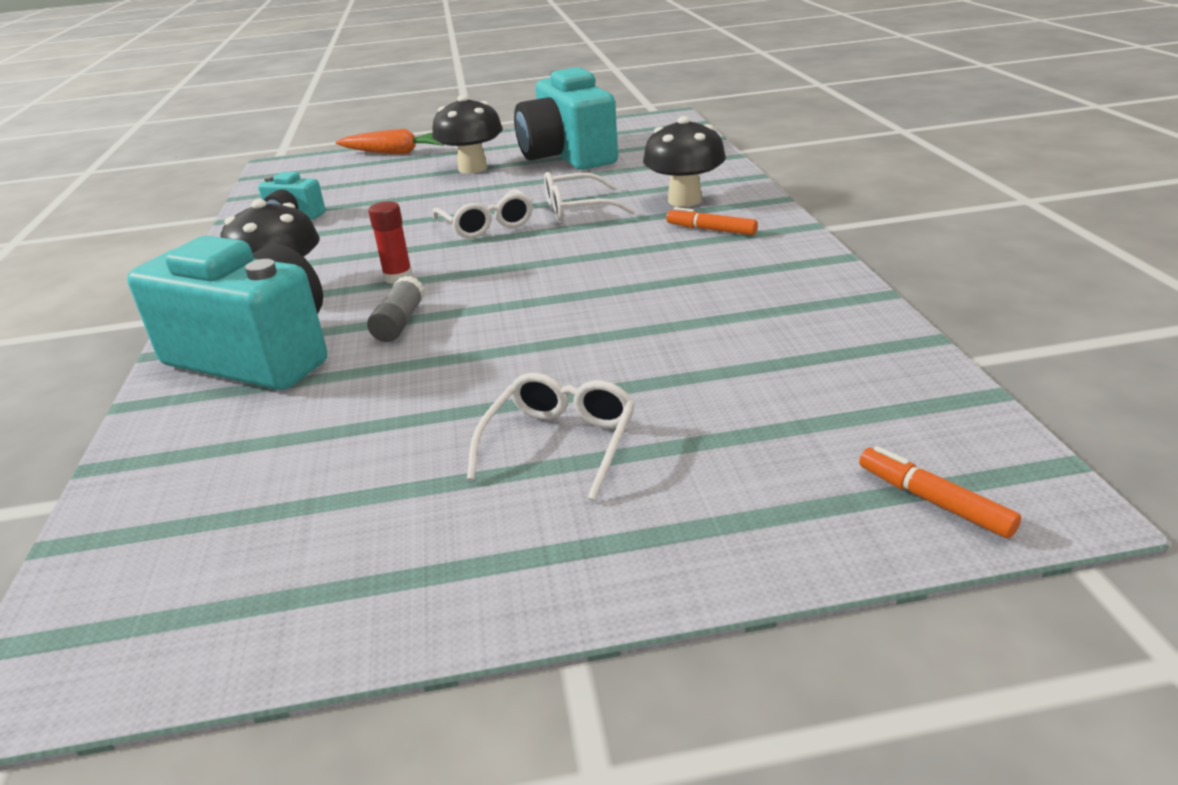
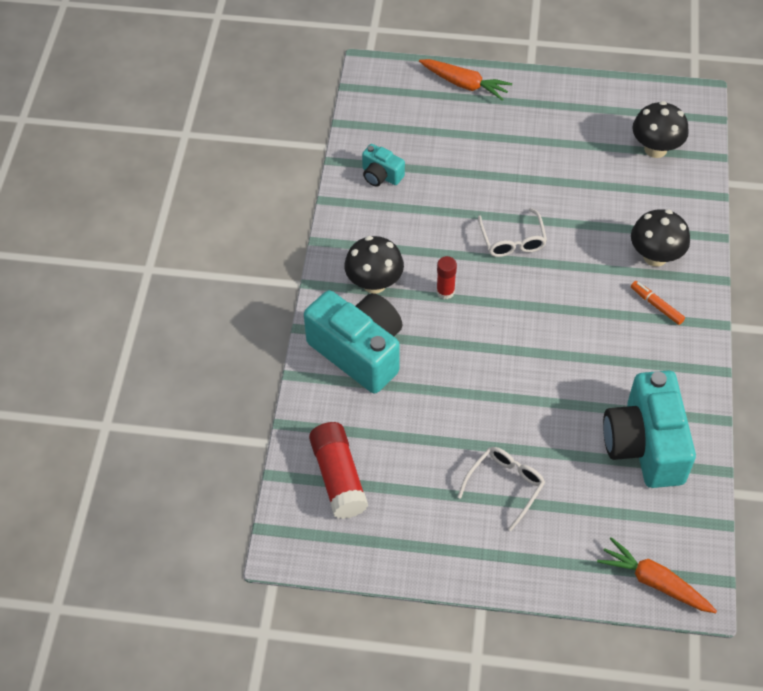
camera: 15 degrees right, 25 degrees up
grey glue stick [367,276,425,342] -> none
black mushroom [432,95,503,174] -> black mushroom moved to [632,101,689,158]
turquoise camera [514,67,618,170] -> turquoise camera moved to [603,370,696,488]
white glasses [544,172,635,221] -> none
orange marker [859,446,1021,538] -> orange carrot [597,537,717,613]
none -> red glue stick [309,422,368,519]

